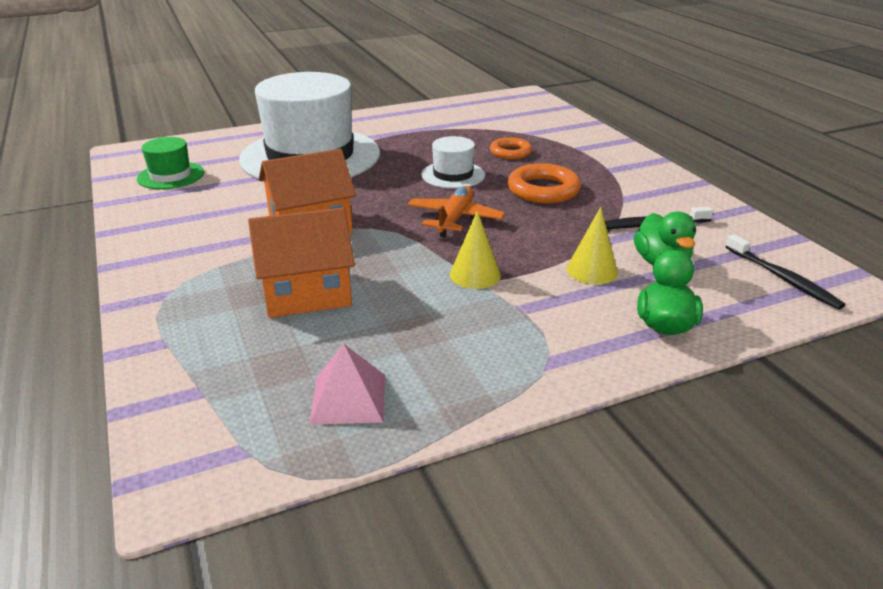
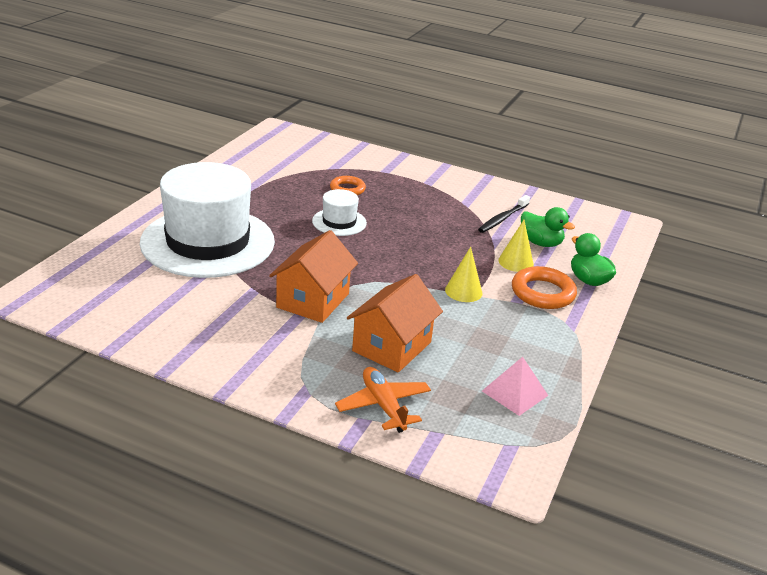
camera: 45 degrees left, 0 degrees up
green hat [137,137,204,189] -> none
orange plane [408,186,505,237] -> orange plane moved to [335,367,431,433]
orange ring [508,163,581,204] -> orange ring moved to [512,266,577,309]
black toothbrush [725,234,845,310] -> none

